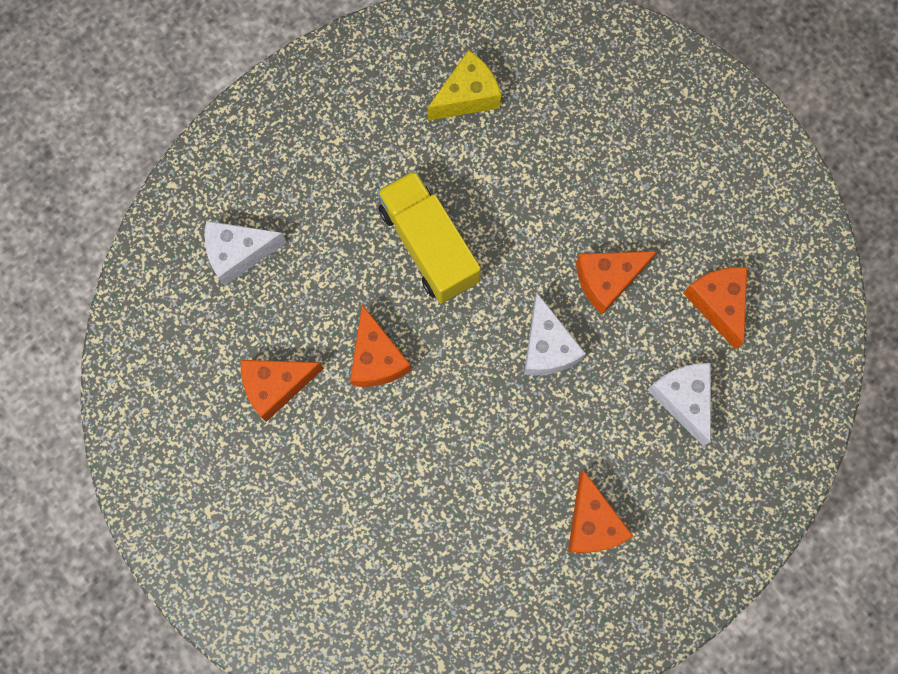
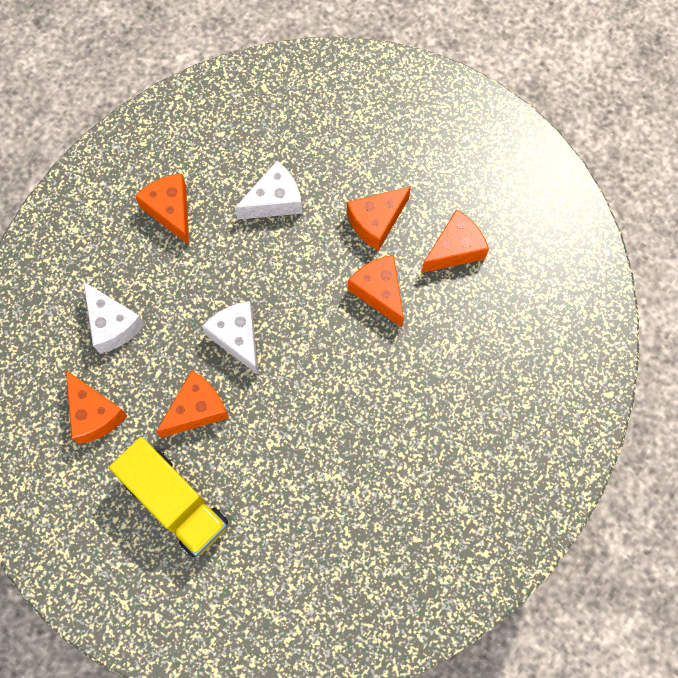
camera: 165 degrees right, 5 degrees down
white cheese [205,221,287,286] -> white cheese moved to [235,161,302,220]
yellow truck [377,170,481,303] -> yellow truck moved to [109,437,228,557]
yellow cheese [427,50,501,121] -> none
none -> orange cheese [347,186,411,251]

